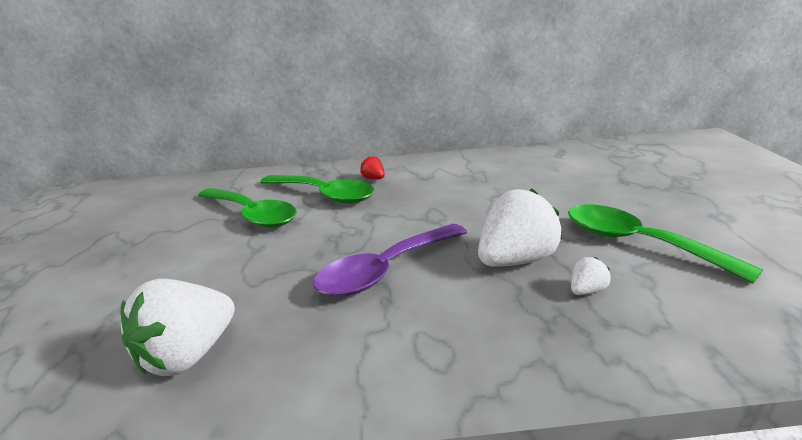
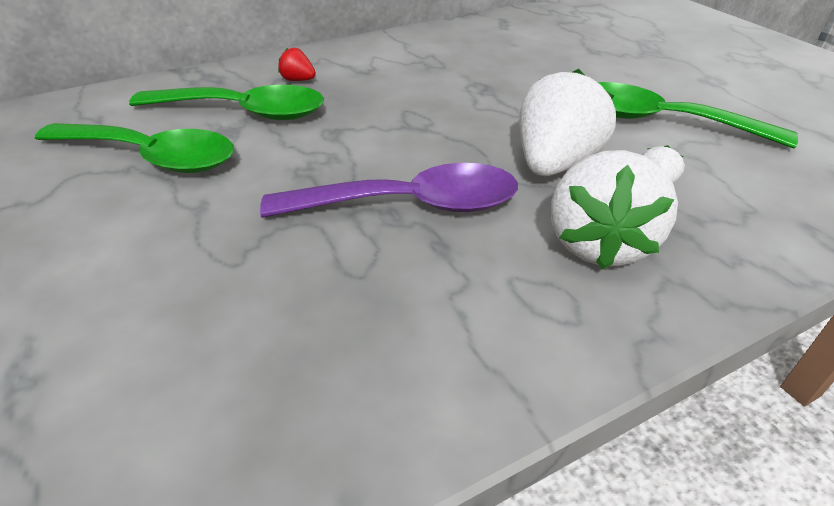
camera: 25 degrees left, 15 degrees up
white strawberry [121,279,235,376] -> white strawberry moved to [551,150,678,269]
purple spoon [313,224,467,297] -> purple spoon turned 120 degrees counterclockwise [260,163,518,218]

